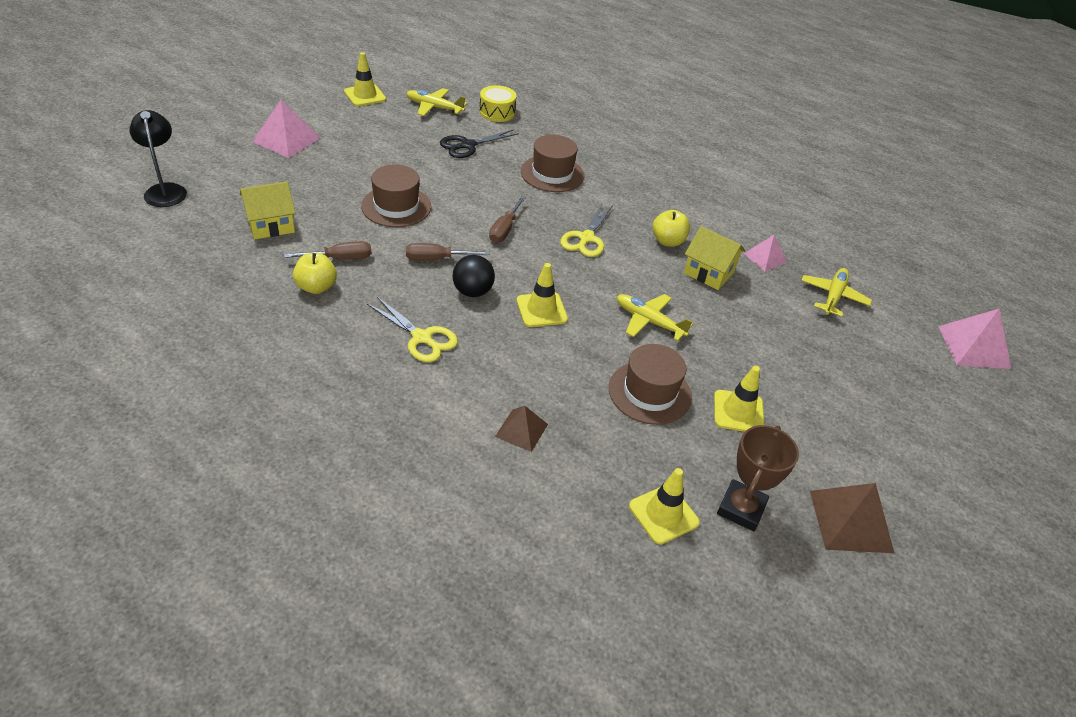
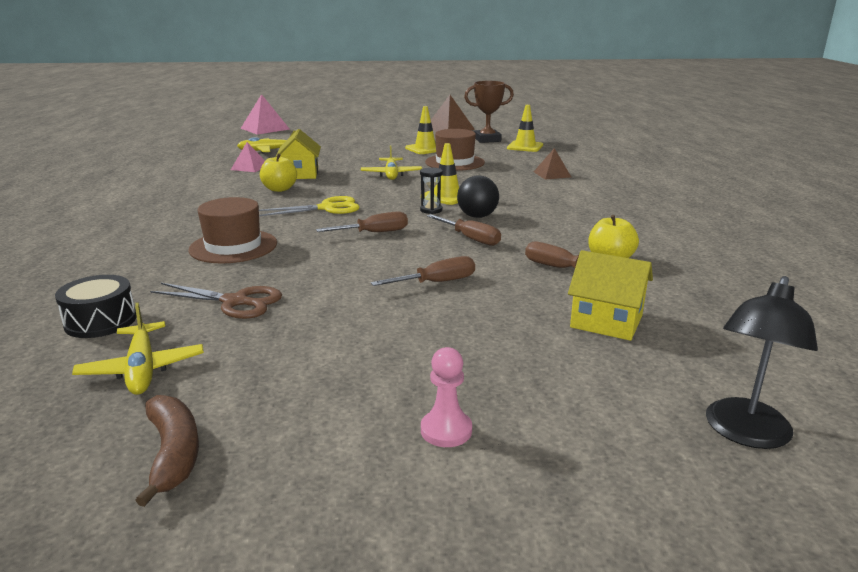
camera: 125 degrees left, 20 degrees down
pink pyramid [252,100,320,158] -> pink pawn [421,347,472,447]
yellow traffic cone [344,52,386,106] -> brown banana [135,395,199,507]
brown hat [361,165,431,227] -> brown screwdriver [371,256,475,286]
yellow scissors [367,297,458,362] -> none
black scissors [440,129,519,158] -> brown scissors [150,283,282,319]
yellow drum [479,85,517,122] -> black drum [55,275,137,338]
none -> black hourglass [420,167,443,214]

